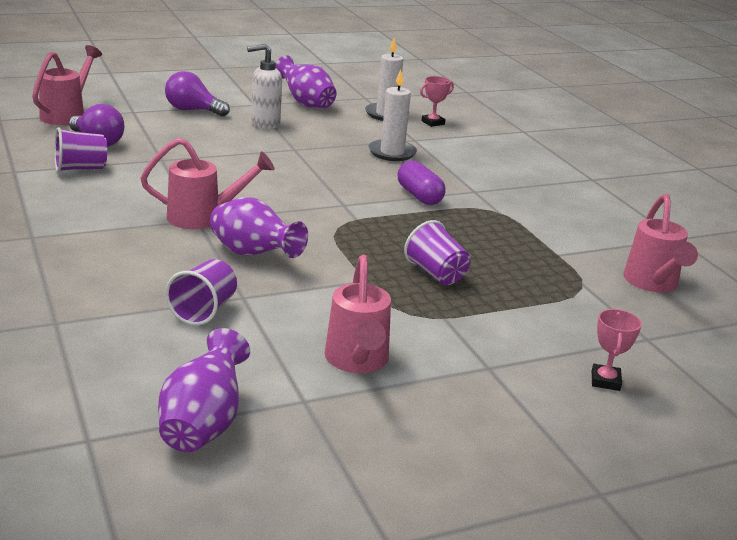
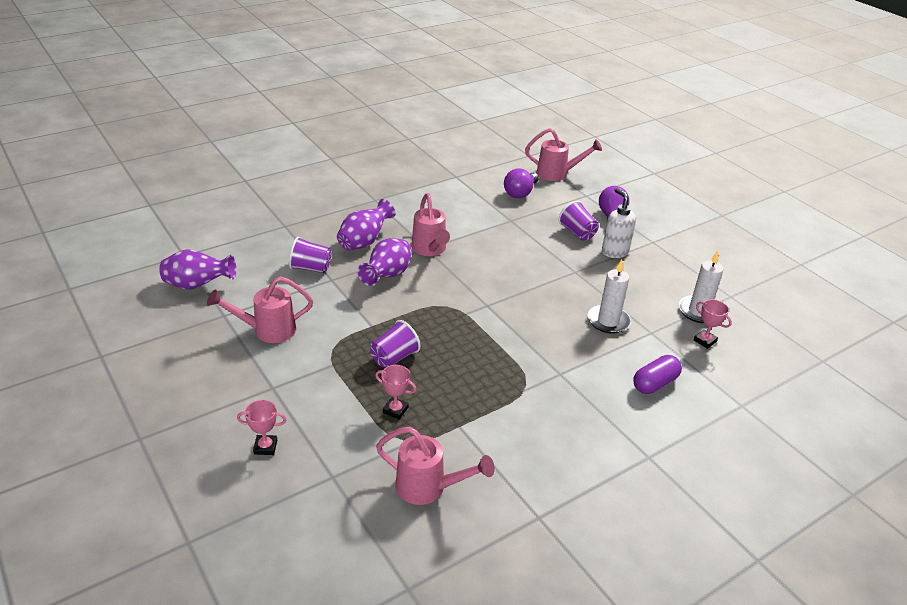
camera: 80 degrees right, 10 degrees up
purple cup [54,127,107,172] -> purple cup moved to [559,201,599,241]
purple vase [275,55,337,108] -> purple vase moved to [337,199,396,250]
purple capsule [398,161,446,205] -> purple capsule moved to [633,355,682,394]
pink watering can [623,194,698,292] -> pink watering can turned 150 degrees counterclockwise [376,427,495,505]
none -> pink trophy [375,365,417,419]

